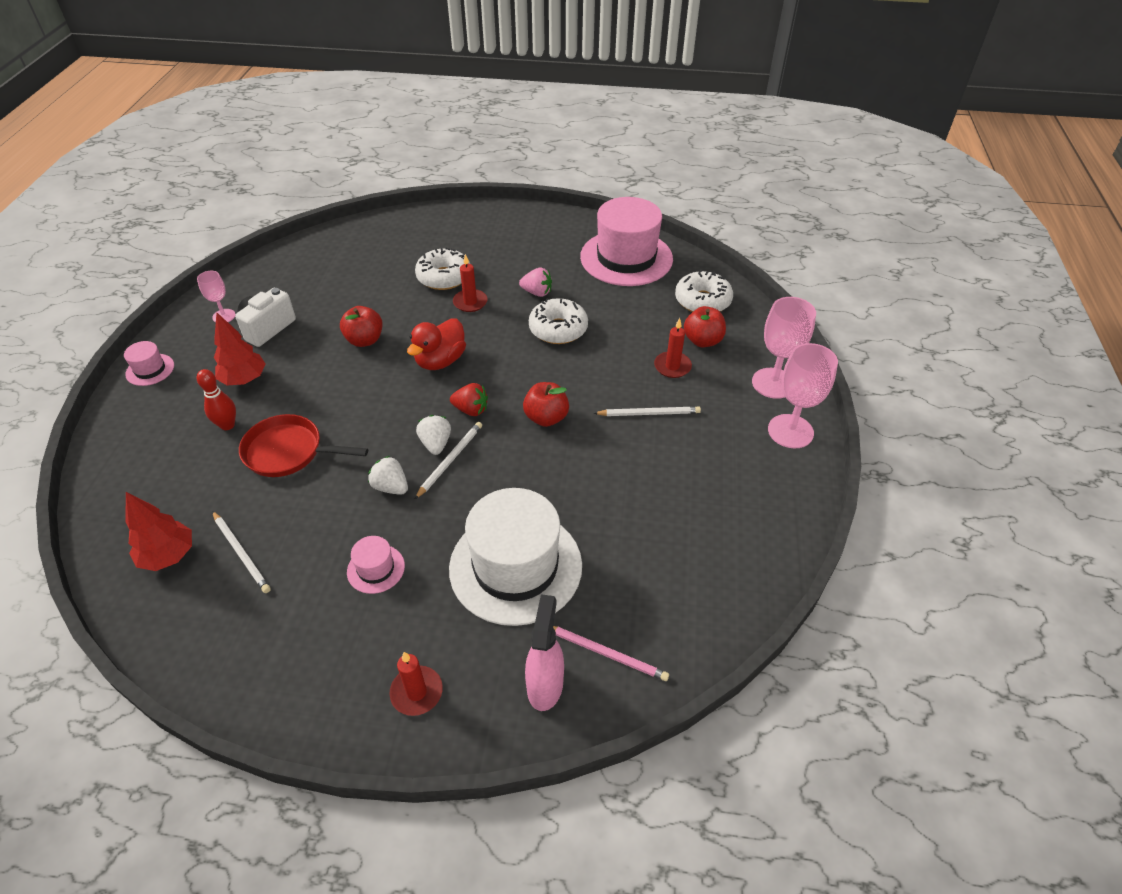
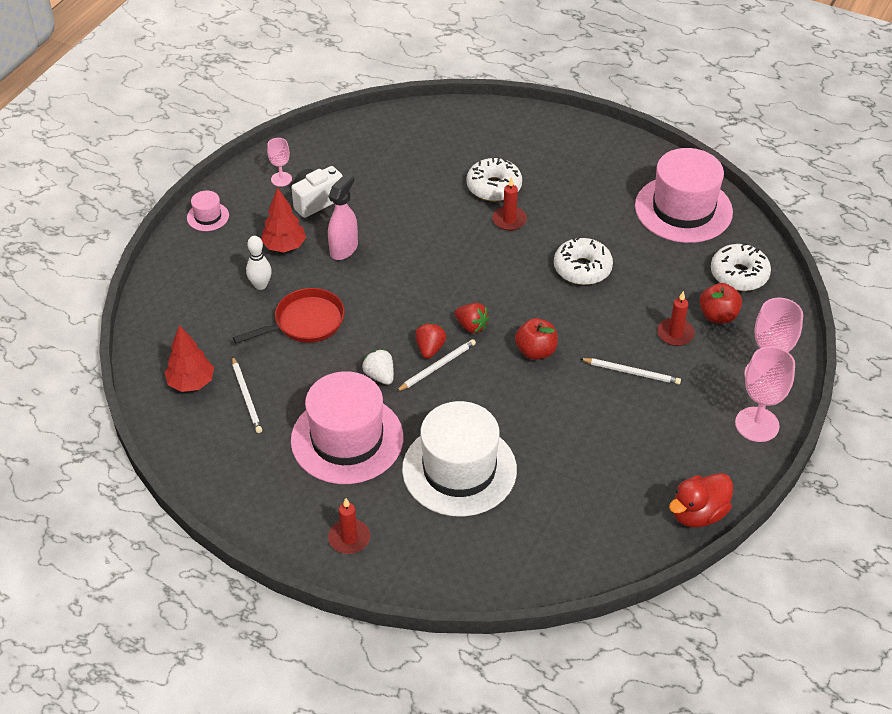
camera: 20 degrees right, 0 degrees up
red bowling pin [197,369,236,430] -> white bowling pin [246,236,272,290]
red pan [239,414,368,477] -> red pan turned 120 degrees clockwise [233,288,345,343]
red apple [340,306,383,347] -> none
pink hat [347,536,405,594] -> pink hat [291,371,404,484], size x2.32
red duck [407,318,466,370] -> red duck moved to [669,473,733,527]
white strawberry [416,415,451,455] -> red strawberry [415,323,446,359]
pink strawberry [519,267,552,297] -> none
pink spray bottle [525,594,564,711] -> pink spray bottle moved to [328,173,358,260]
pink pencil [553,626,669,681] -> none

